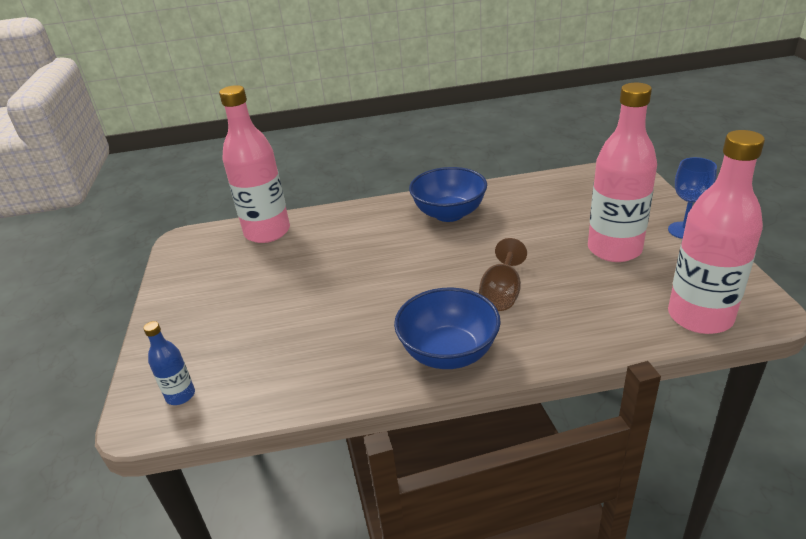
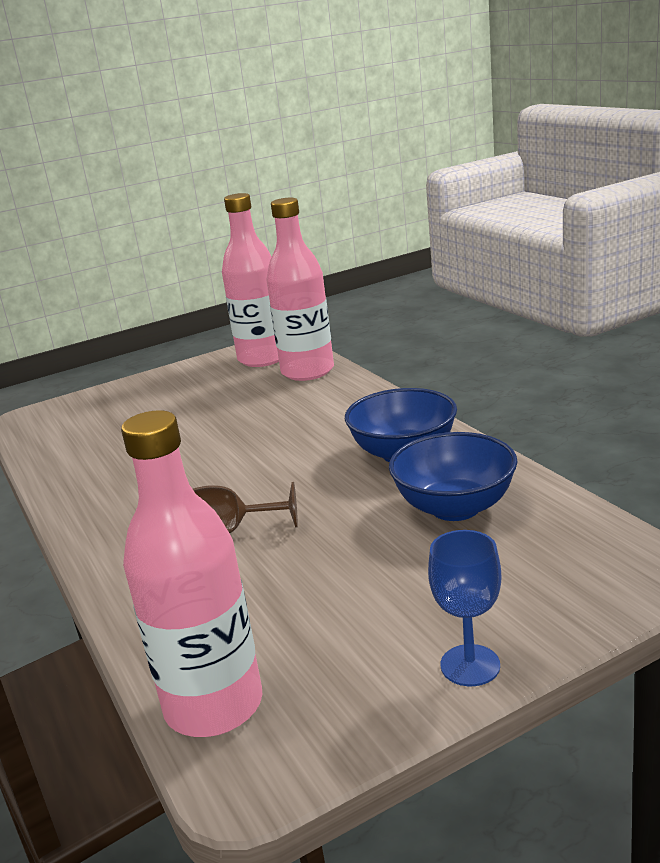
camera: 70 degrees right, 10 degrees down
blue bottle [143,321,195,405] -> none
blue bowl [394,288,501,369] -> blue bowl moved to [389,432,517,521]
pink bottle [588,83,657,262] -> pink bottle moved to [222,193,279,367]

